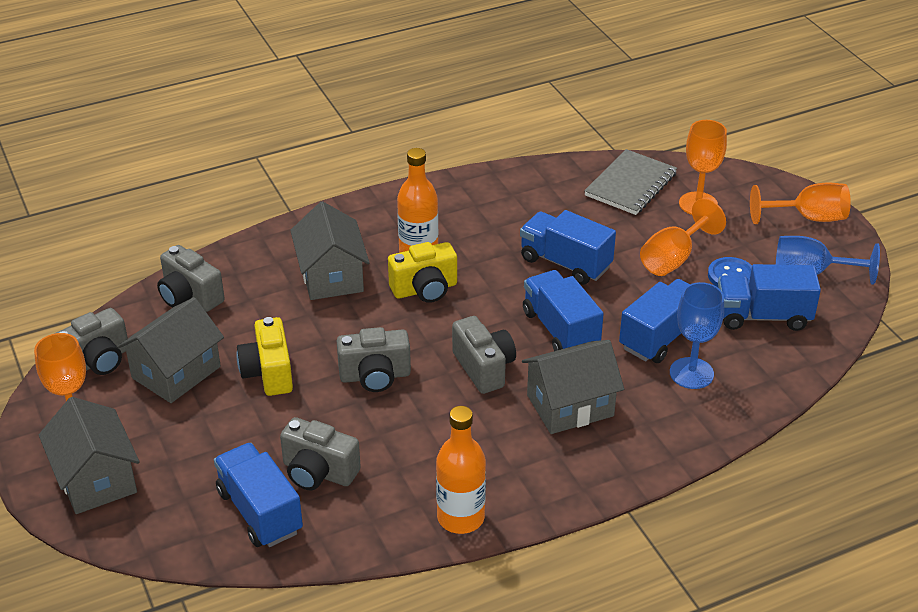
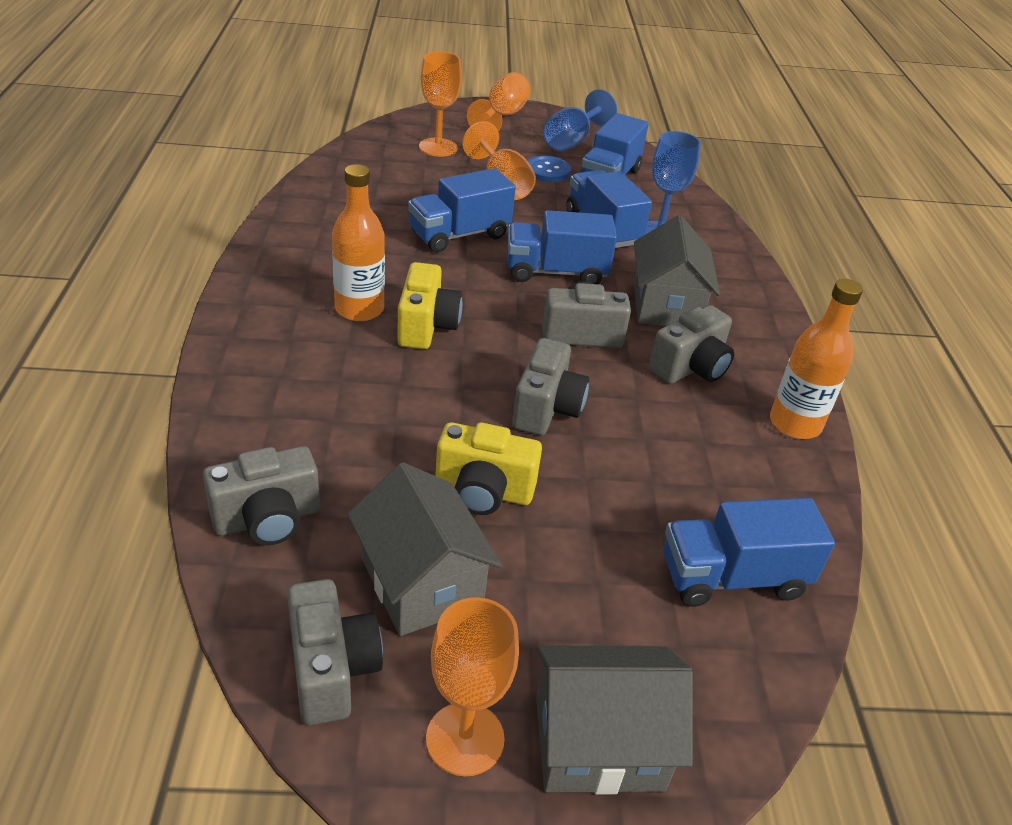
camera: 70 degrees left, 0 degrees up
grey camera [280,417,361,490] -> grey camera moved to [649,305,734,384]
grey house [290,201,370,300] -> none
grey notebook [584,149,677,215] -> none

